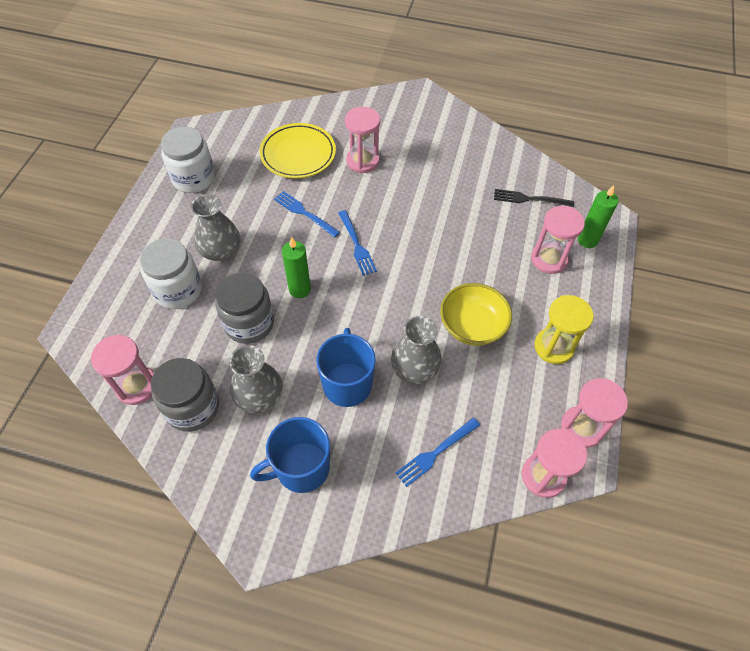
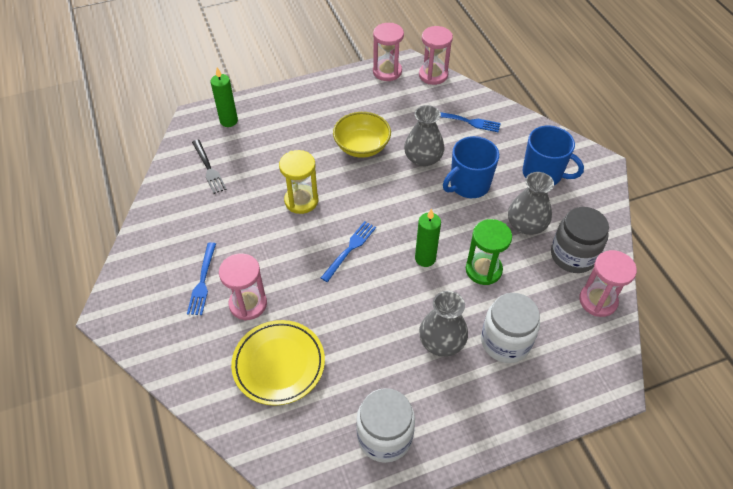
camera: 125 degrees left, 5 degrees down
grey jar [215,272,274,344] -> green hourglass [466,219,512,285]
blue fork [274,191,340,238] -> blue fork moved to [187,242,216,315]
pink hourglass [531,206,585,274] -> none
yellow hourglass [534,295,594,364] -> yellow hourglass moved to [279,150,318,214]

